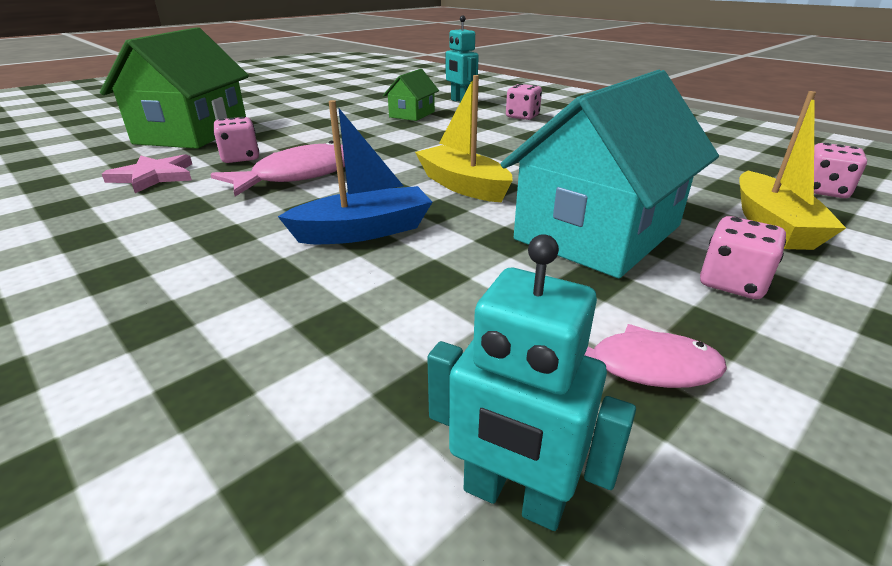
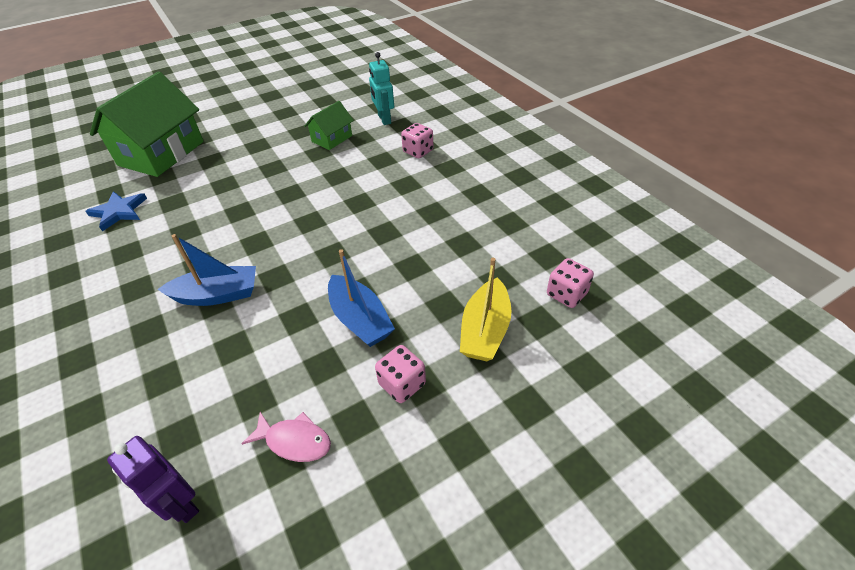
camera: 15 degrees right, 15 degrees up
pink star [102,154,192,193] -> blue star [85,192,147,232]
pink fish [210,140,345,196] -> none
pink dice [213,117,259,163] -> none
yellow boat [415,75,513,202] -> none
turquoise robot [427,235,636,531] -> purple robot [107,436,199,523]
turquoise house [501,70,719,278] -> blue boat [328,249,395,347]

